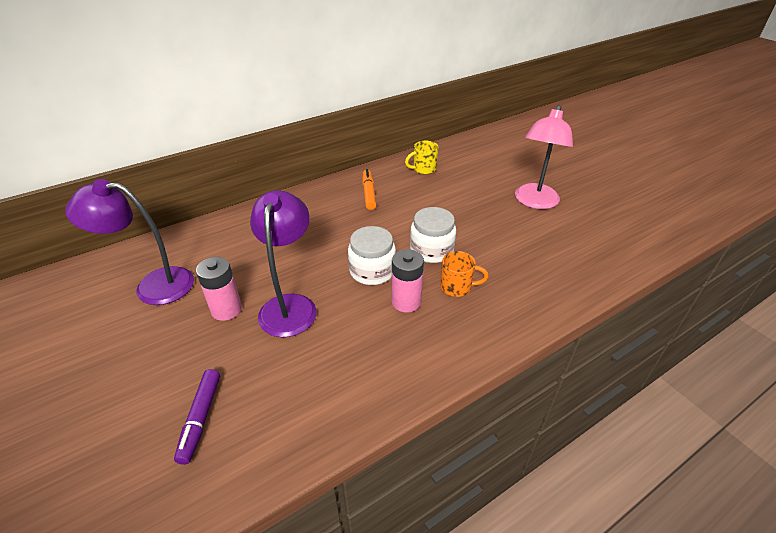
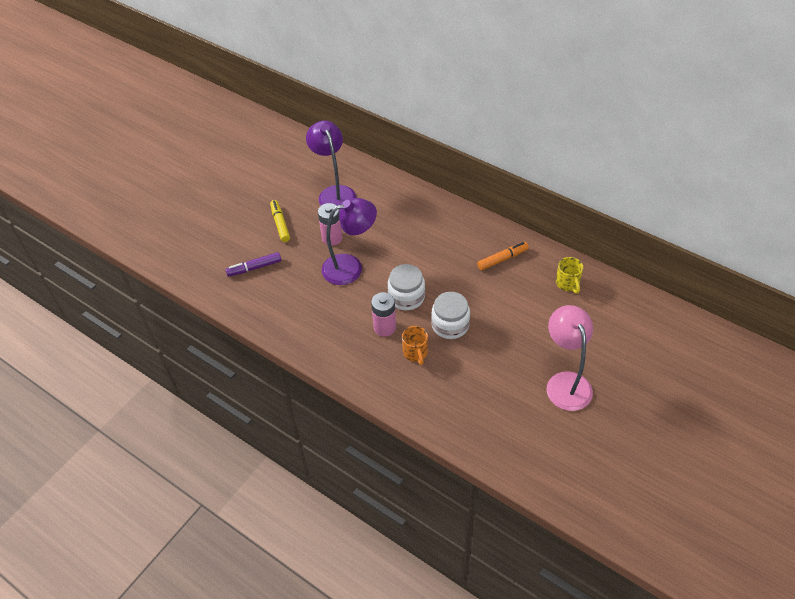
camera: 70 degrees right, 10 degrees up
yellow mug [405,141,438,174] -> yellow mug turned 150 degrees counterclockwise [556,257,583,294]
pink lamp [515,105,573,209] -> pink lamp turned 75 degrees clockwise [547,305,593,411]
none -> yellow marker [270,200,290,242]

